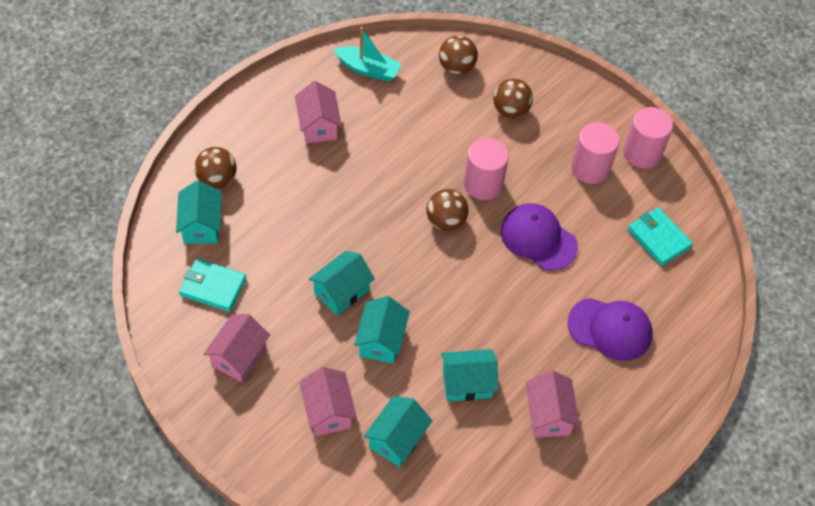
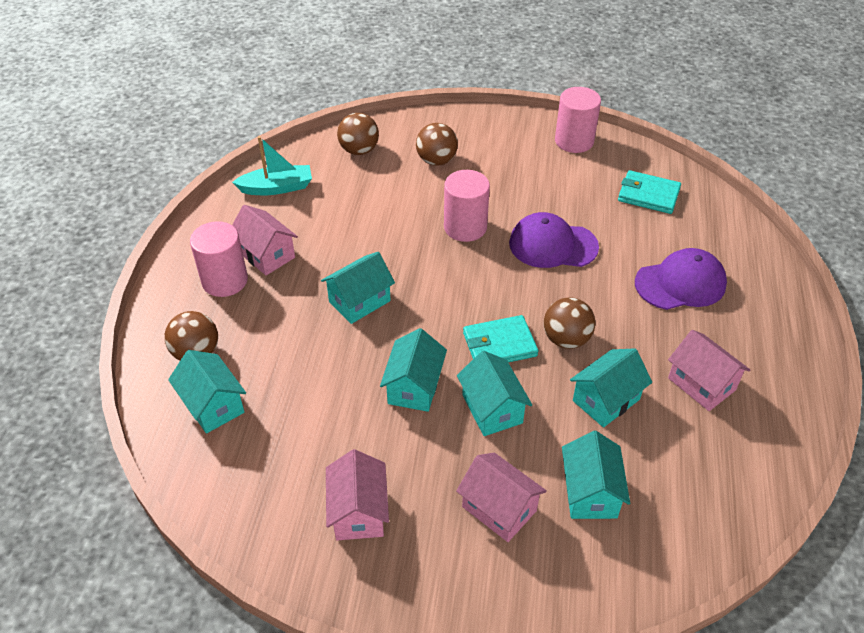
camera: 30 degrees left, 10 degrees down
turquoise wallet [179,259,246,312] -> turquoise wallet moved to [463,315,538,362]
brown ball [426,189,469,231] -> brown ball moved to [544,297,596,349]
pink cylinder [571,122,619,184] -> pink cylinder moved to [190,221,248,297]
none -> turquoise house [321,252,395,324]

